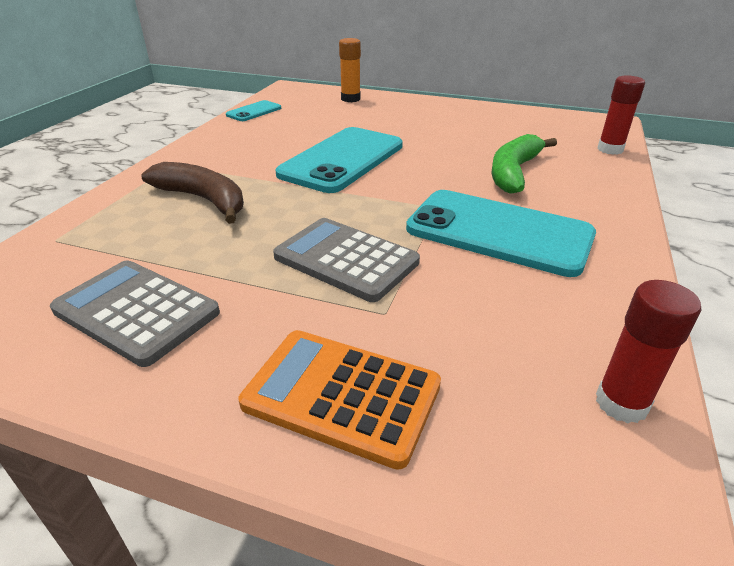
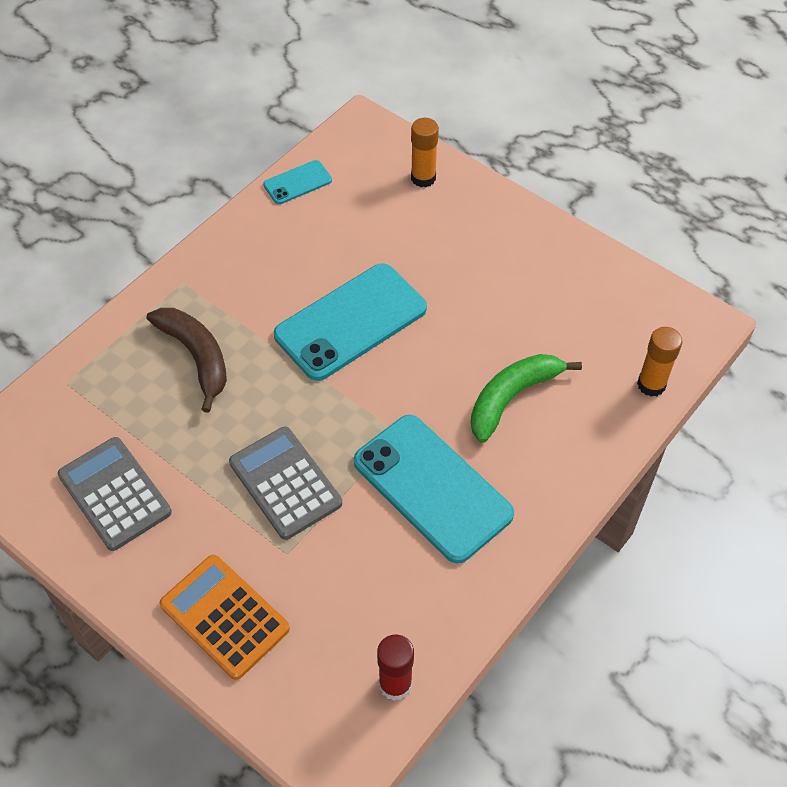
camera: 20 degrees right, 20 degrees up
red glue stick [598,76,645,155] -> orange glue stick [637,327,682,397]

